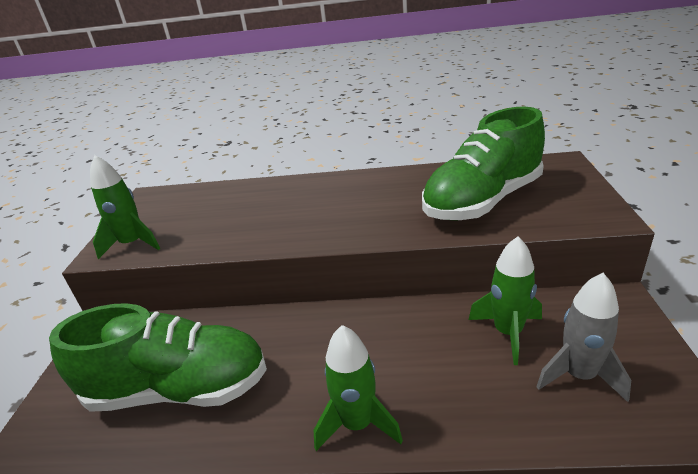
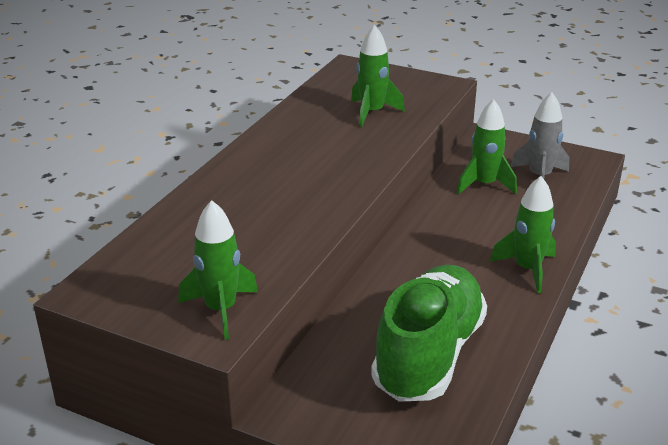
camera: 70 degrees left, 0 degrees up
green shoe [422,107,545,221] -> green rocket [351,25,405,127]

